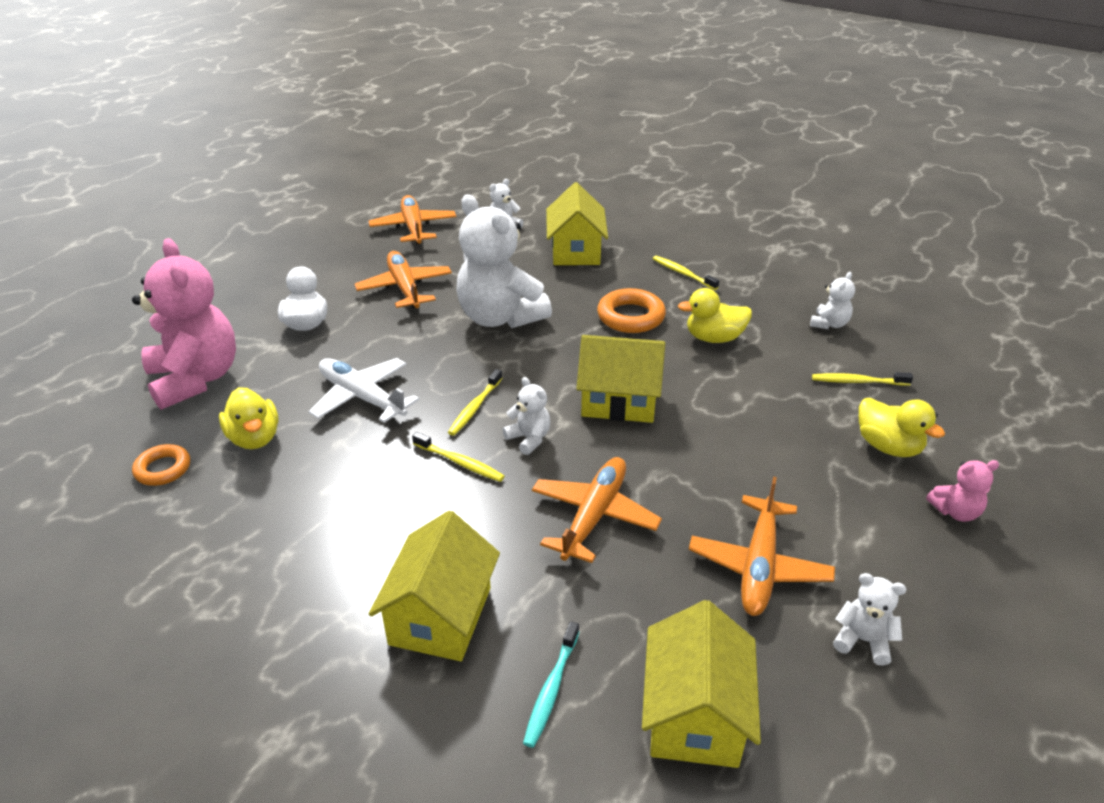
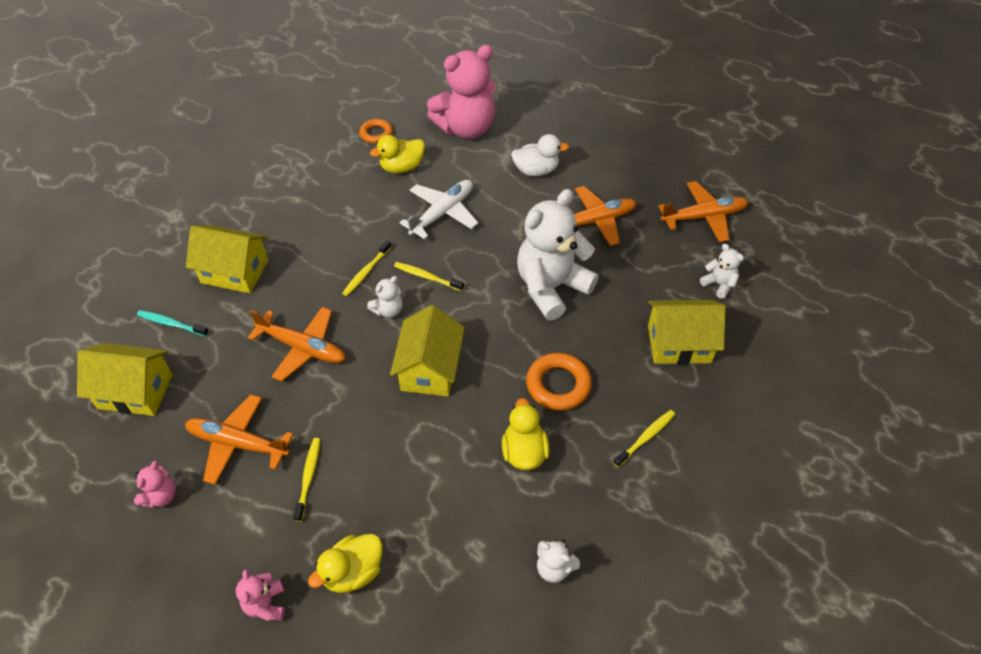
camera: 90 degrees right, 15 degrees up
yellow toothbrush [812,372,913,386] -> yellow toothbrush moved to [293,438,320,522]
white teddy bear [833,573,906,666] -> pink teddy bear [134,461,176,508]

